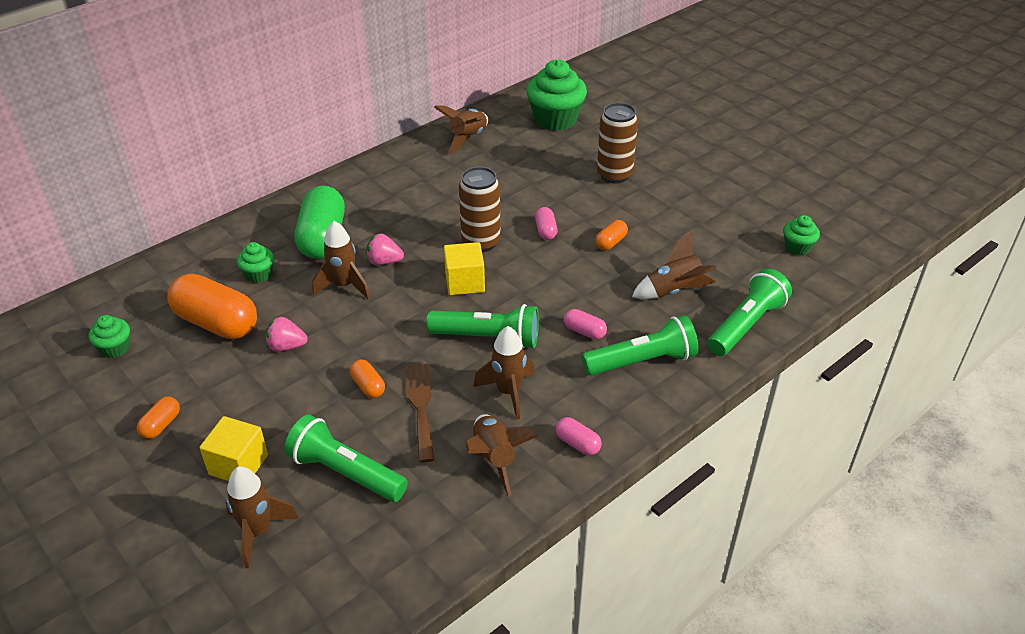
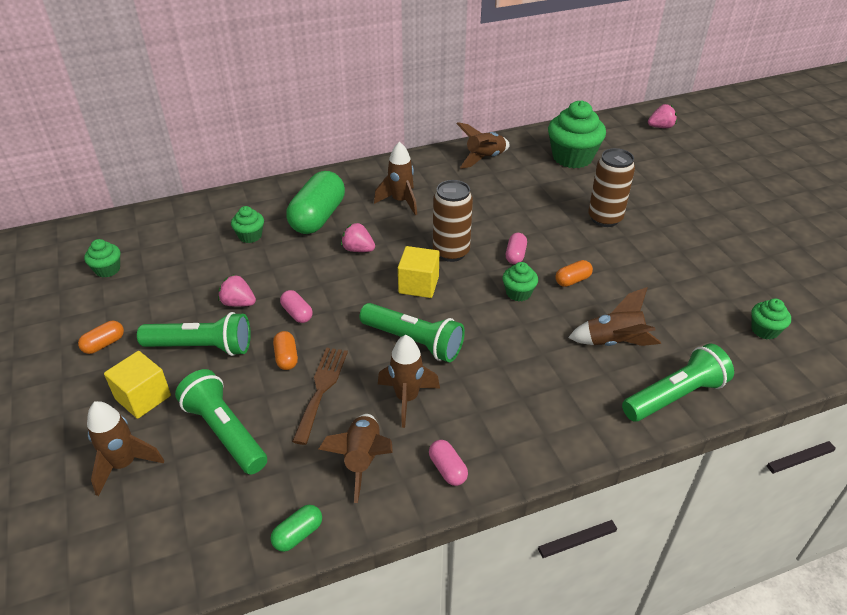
camera: 20 degrees right, 0 degrees up
orange capsule [167,274,257,339] -> none
brown rocket [312,221,370,299] -> brown rocket moved to [374,141,417,215]
pink capsule [564,309,607,340] -> pink capsule moved to [280,290,313,323]
green flashlight [582,315,699,376] -> green flashlight moved to [137,312,251,356]
none -> green capsule [271,505,322,552]
none -> green cupcake [503,262,538,301]
none -> pink strawberry [648,104,677,128]

